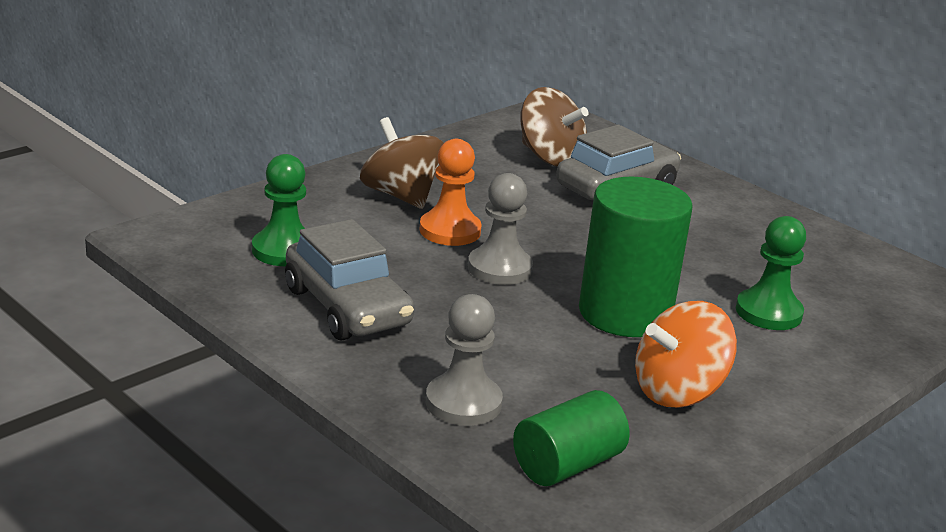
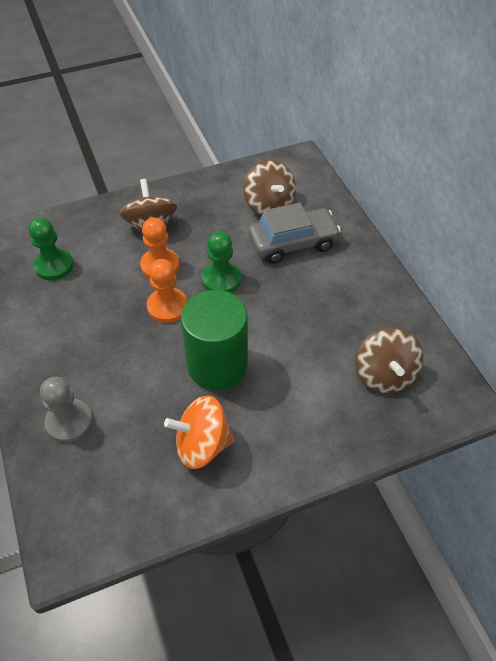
camera: 25 degrees right, 25 degrees up
grey car [285,219,414,340] -> none
grey pawn [468,173,533,285] -> orange pawn [147,259,187,323]
green cylinder [513,390,630,486] -> none
green pawn [736,216,806,330] -> green pawn moved to [202,231,241,293]
none -> brown spinning top [355,327,423,393]

